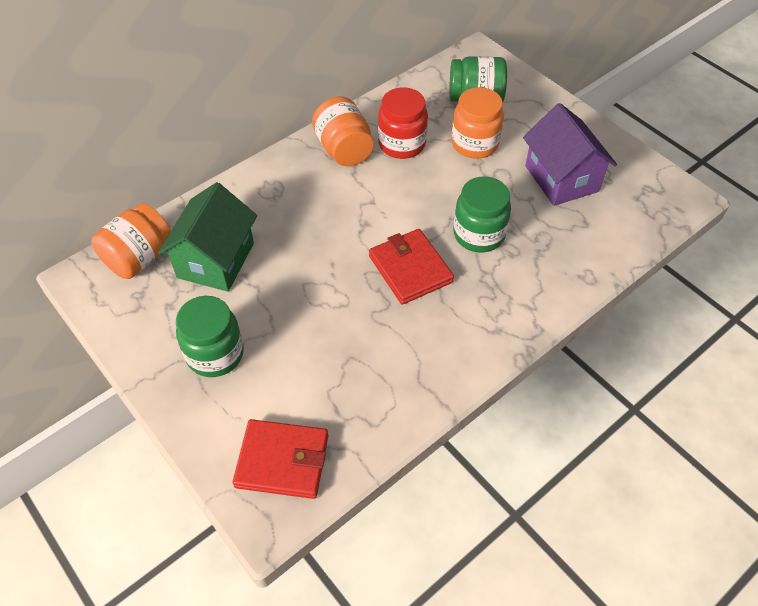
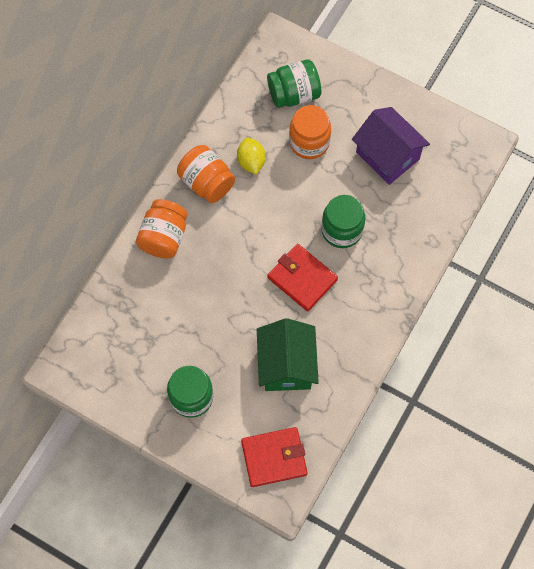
camera: 20 degrees left, 15 degrees up
orange jar [92,203,171,279] -> orange jar moved to [136,199,188,259]
green house [158,182,257,292] -> green house moved to [257,318,319,391]
red jar [378,87,428,159] -> yellow lemon [237,138,266,175]

